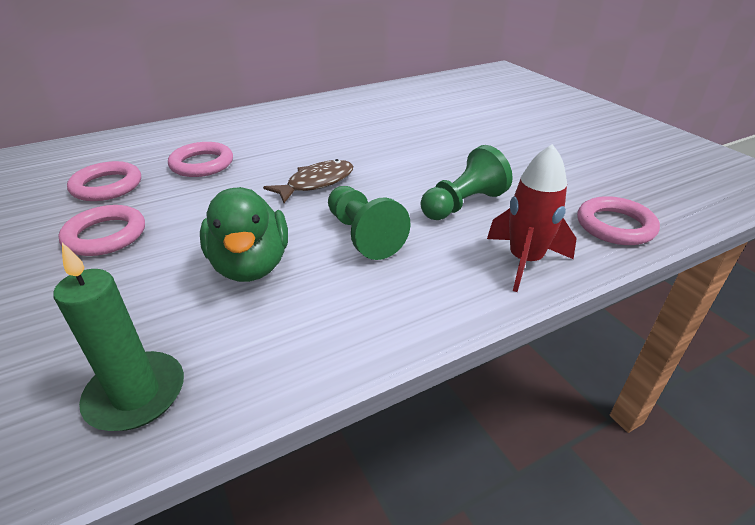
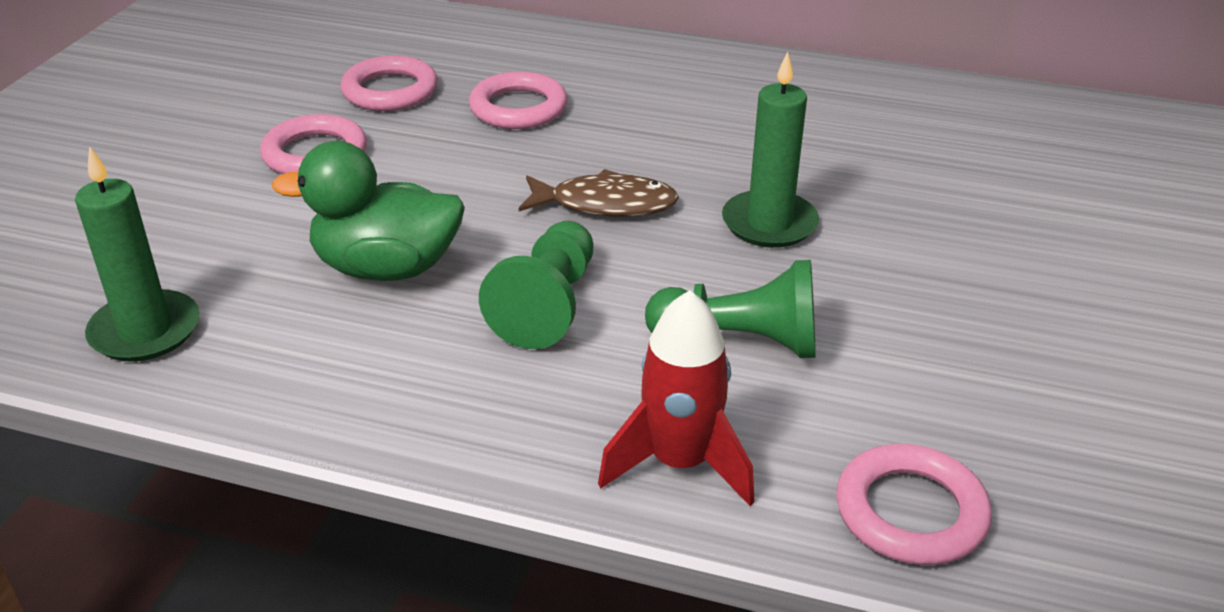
camera: 45 degrees right, 0 degrees up
green duck [200,187,288,282] -> green duck turned 60 degrees clockwise [272,141,465,281]
none -> green candle [722,51,819,248]

